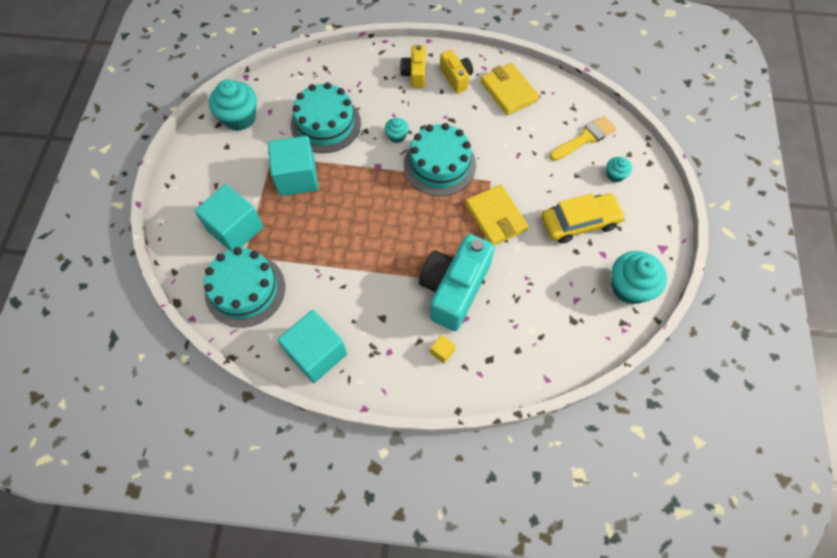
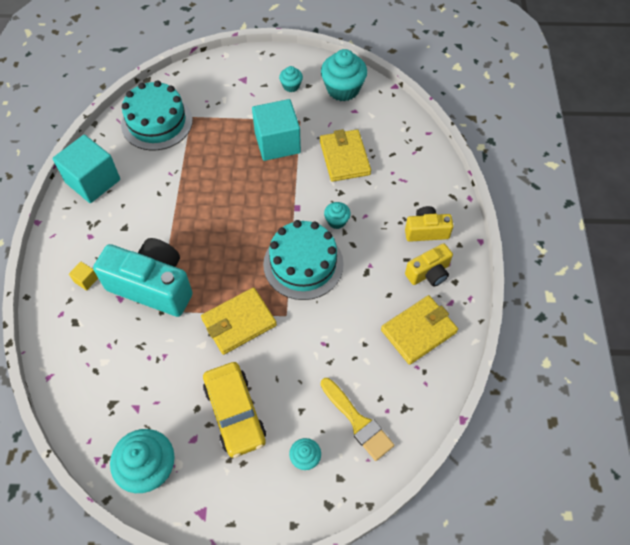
camera: 85 degrees right, 5 degrees down
turquoise cube [194,184,263,250] -> none
turquoise cake [291,82,361,153] -> yellow wallet [320,129,371,182]
none -> turquoise cupcake [279,66,303,92]

